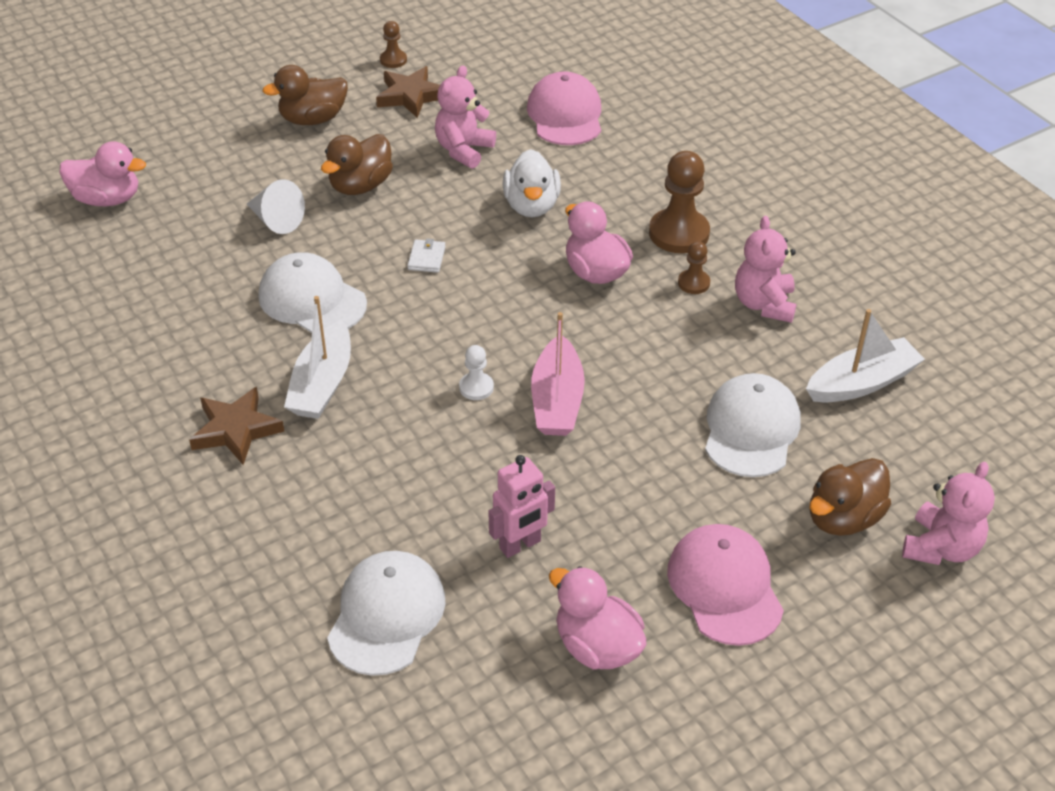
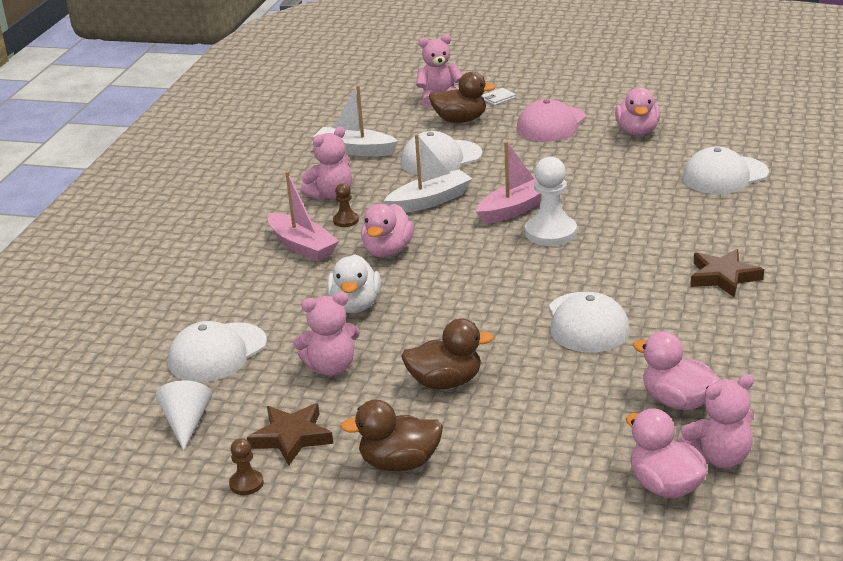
camera: 130 degrees left, 15 degrees down
white cone [247,179,305,234] -> white cone moved to [156,380,212,451]
brown duck [262,65,348,125] -> brown duck turned 150 degrees clockwise [340,400,443,471]
white boat [284,296,351,419] -> white boat moved to [384,134,472,213]
white wallet [407,239,446,273] -> white wallet moved to [481,88,516,106]
white pawn [459,345,494,400] -> white pawn [525,157,577,246], size x1.95
pink robot [488,455,555,558] -> none
white duck [502,149,561,217] -> white duck turned 135 degrees clockwise [327,254,381,313]
pink cap [527,71,601,145] -> white cap [168,321,267,382]
brown pawn [649,151,710,253] -> pink boat [267,171,339,261]
none -> pink duck [633,331,720,410]
none -> pink teddy bear [678,374,754,468]

